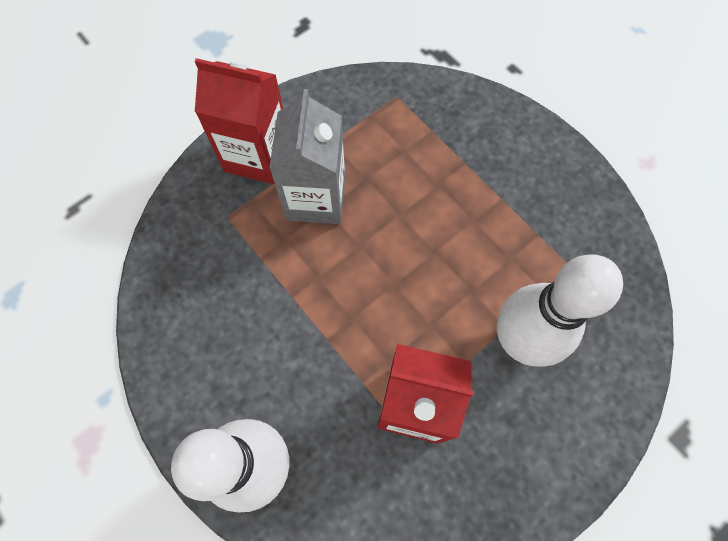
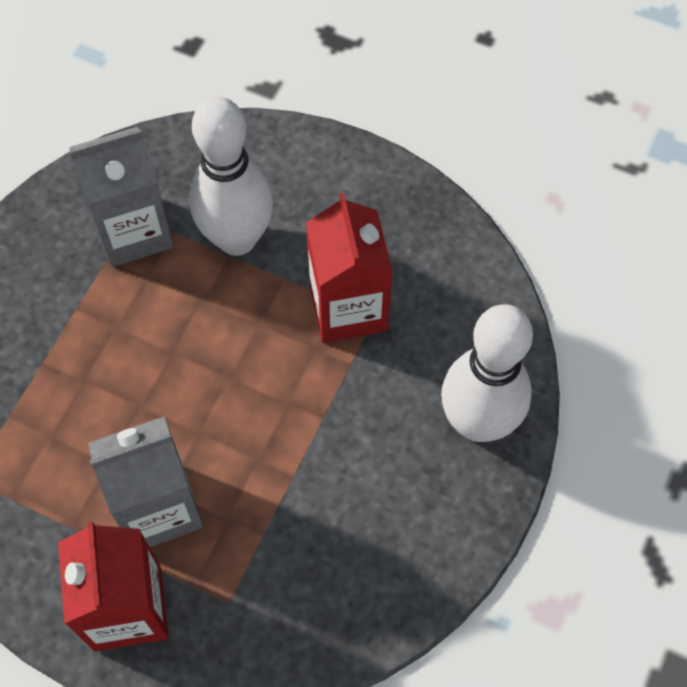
camera: 115 degrees left, 5 degrees down
none -> grey carton [69,127,174,267]

